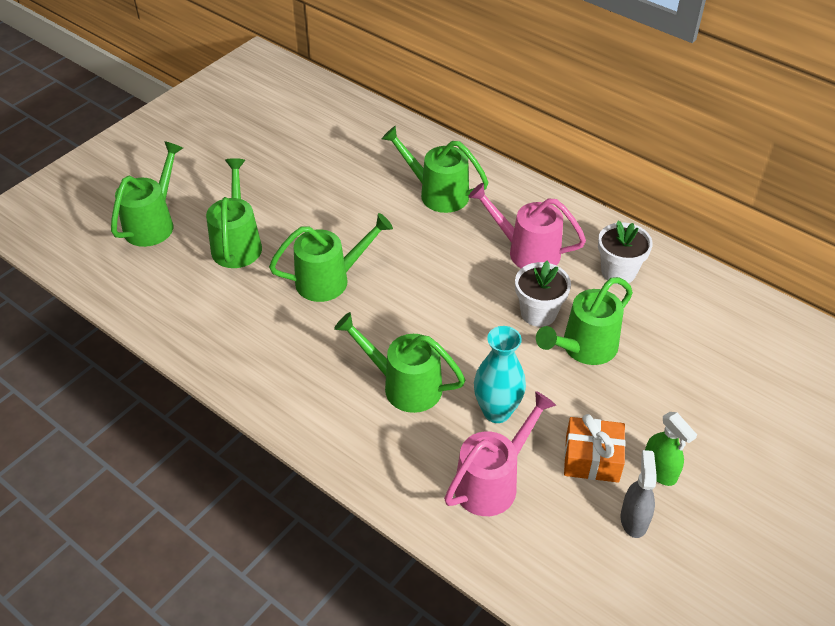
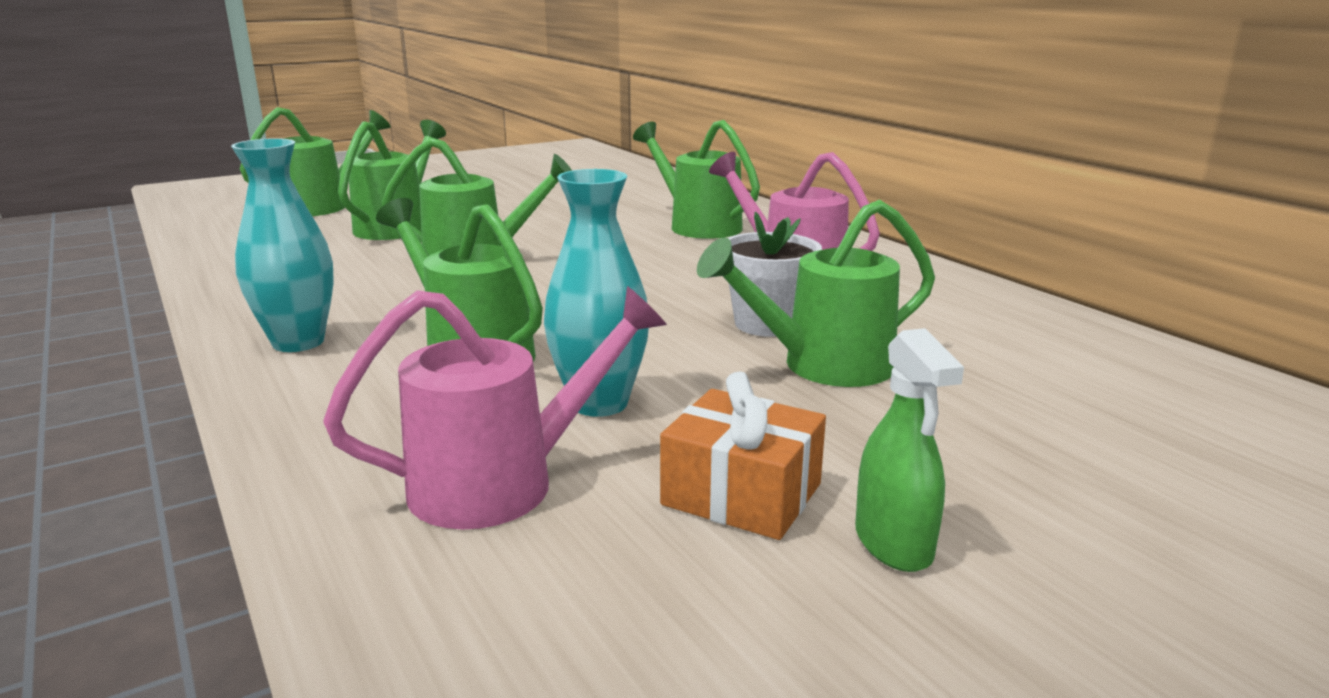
camera: 20 degrees right, 25 degrees down
white flower pot [598,221,653,285] -> none
grey spray bottle [621,450,657,538] -> none
none -> turquoise vase [231,138,334,352]

